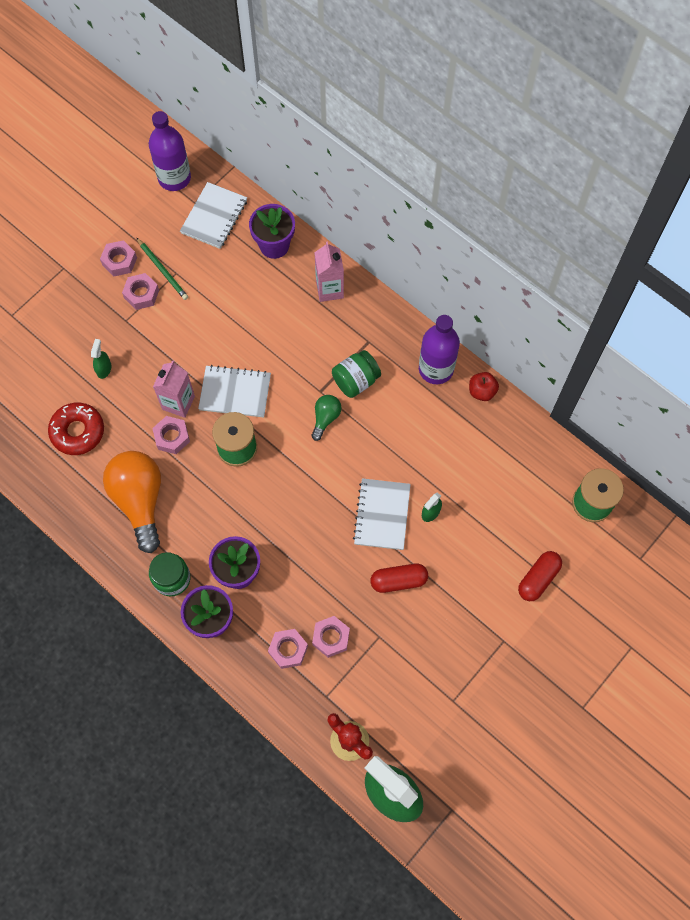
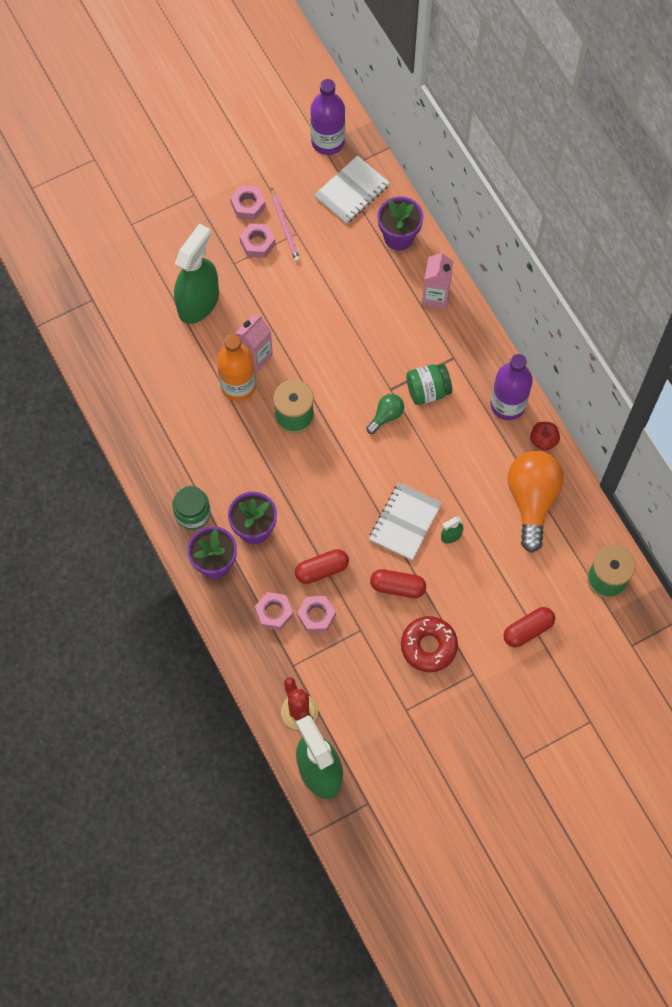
camera: 20 degrees right, 0 degrees up
red donut [48,403,104,455] -> red donut moved to [401,616,458,672]
green spray bottle [91,339,111,379] -> green spray bottle [174,224,219,324], size x2.49
orange light bulb [103,451,161,553] -> orange light bulb moved to [507,451,564,553]
green pencil [136,237,188,300] -> pink pencil [271,189,300,262]
pink nut [152,416,190,454] -> orange bottle [217,334,256,401]
white notebook [198,365,271,418] -> none
none -> red capsule [295,549,349,584]

